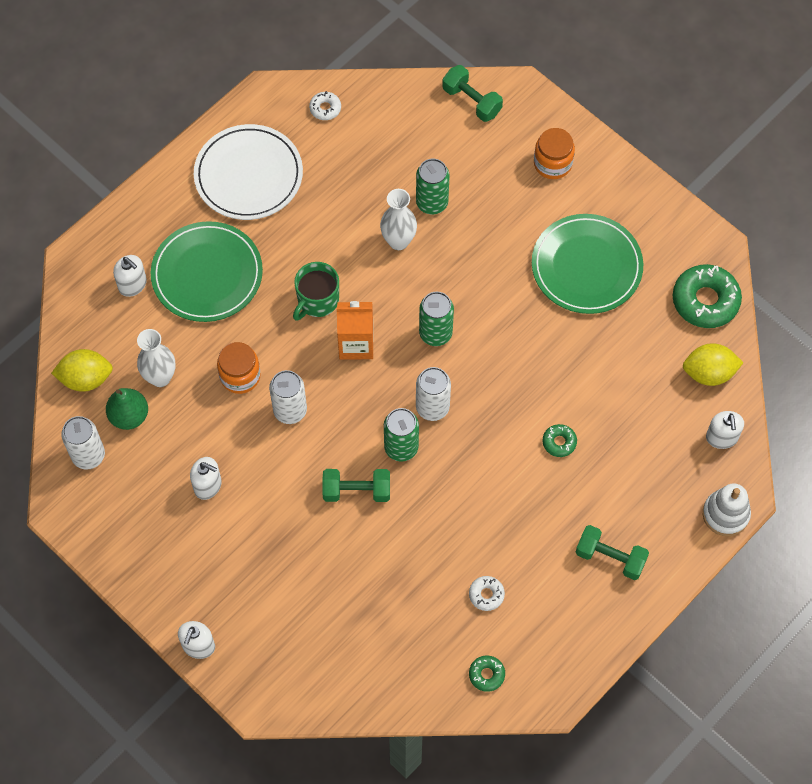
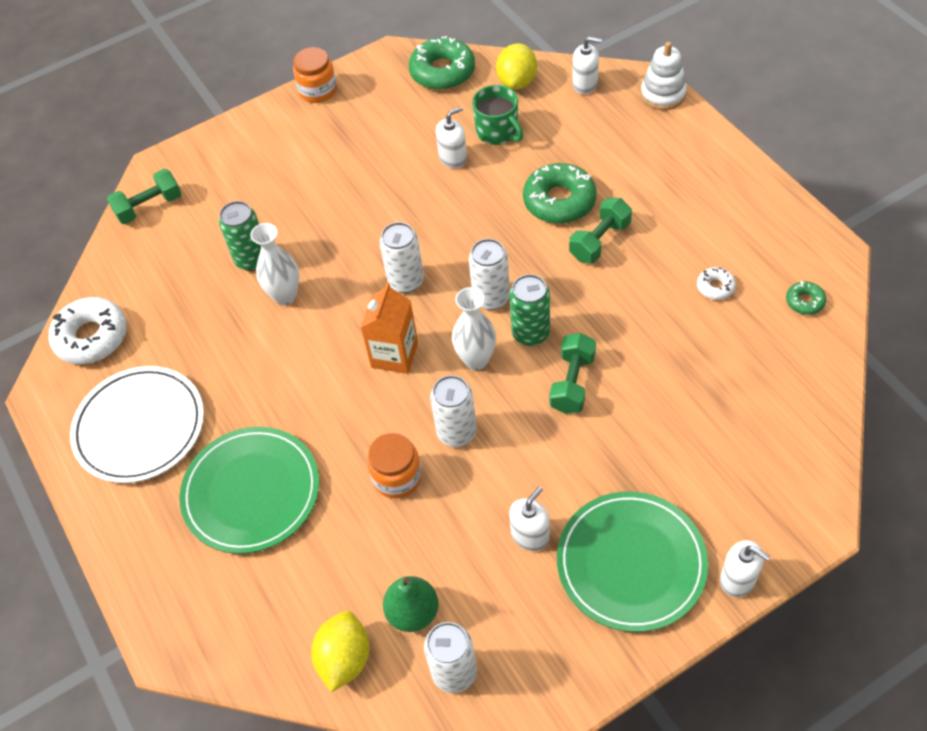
camera: 70 degrees left, 10 degrees down
white soap dispenser [113,255,147,297] -> white soap dispenser moved to [436,107,467,168]
white vase [137,329,175,387] -> white vase moved to [452,287,496,370]
green mug [293,262,339,321] -> green mug moved to [472,85,523,145]
white donut [309,91,341,120] -> white donut [48,297,127,364], size x2.05
green can [419,292,454,346] -> white can [380,222,424,293]
green plate [532,214,643,314] -> green plate moved to [557,491,708,632]
orange jar [534,128,575,179] -> orange jar moved to [293,47,337,103]
green donut [543,424,577,457] -> green donut [523,163,597,224], size x2.05
green dumbbell [576,525,649,580] -> green dumbbell moved to [569,198,632,263]

